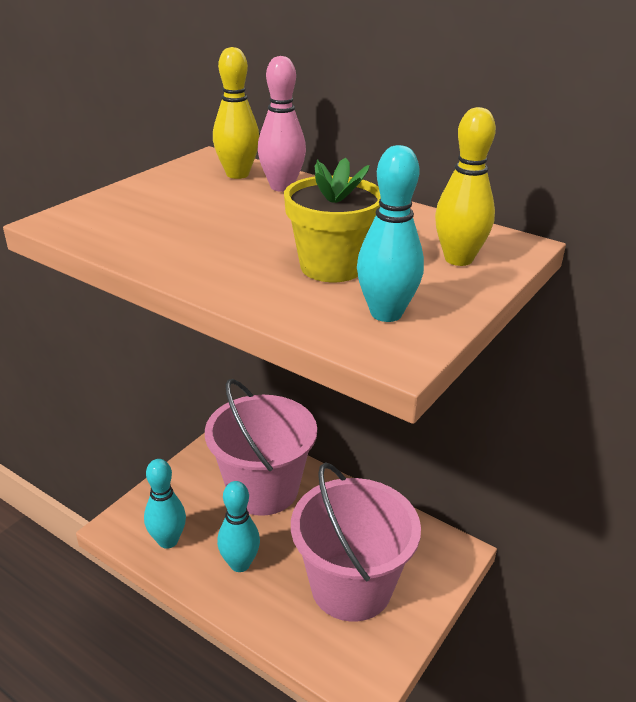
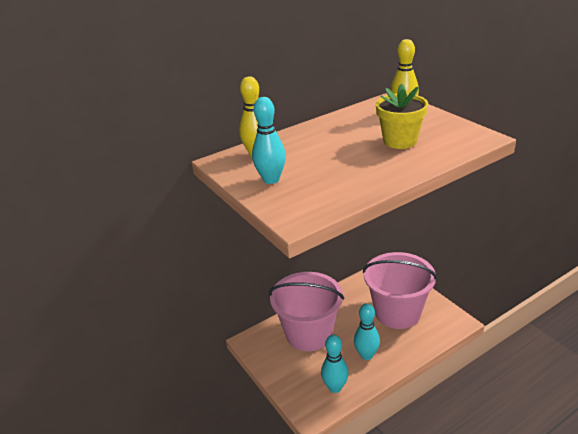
camera: 65 degrees left, 0 degrees up
pink bowling pin [258,56,306,192] -> none
turquoise bowling pin [357,145,424,322] -> turquoise bowling pin moved to [252,97,286,184]

